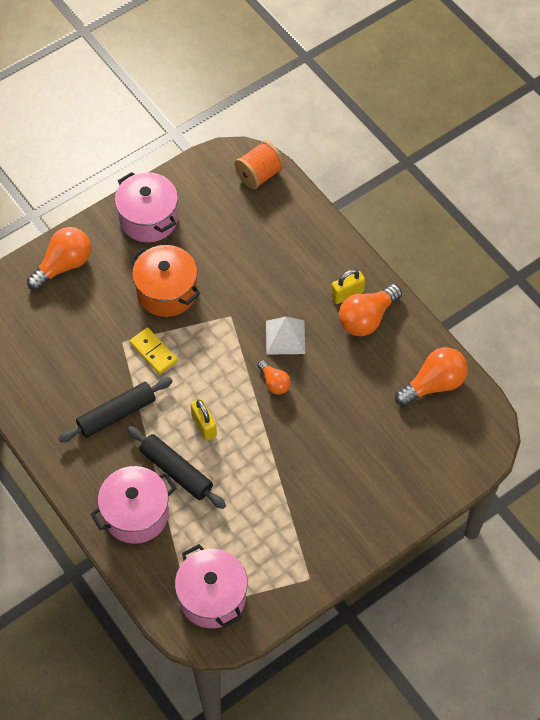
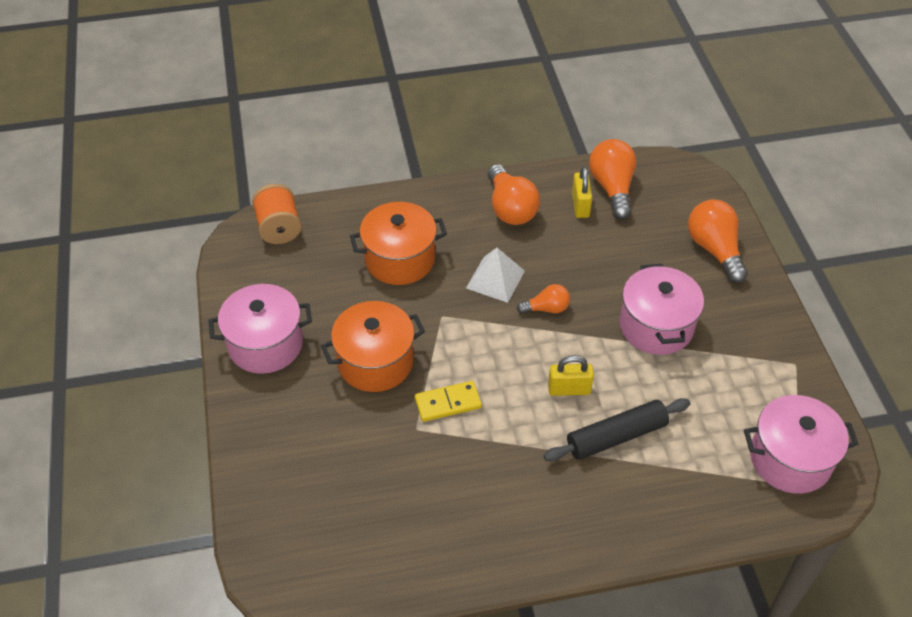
camera: 65 degrees left, 10 degrees down
orange light bulb [27,227,91,291] -> orange light bulb moved to [688,199,748,283]
black rolling pin [58,378,173,442] -> none
pink pot [91,466,176,544] -> pink pot moved to [620,264,704,355]
yellow padlock [331,269,365,304] -> yellow padlock moved to [572,167,592,218]
none -> orange pot [350,202,447,285]

